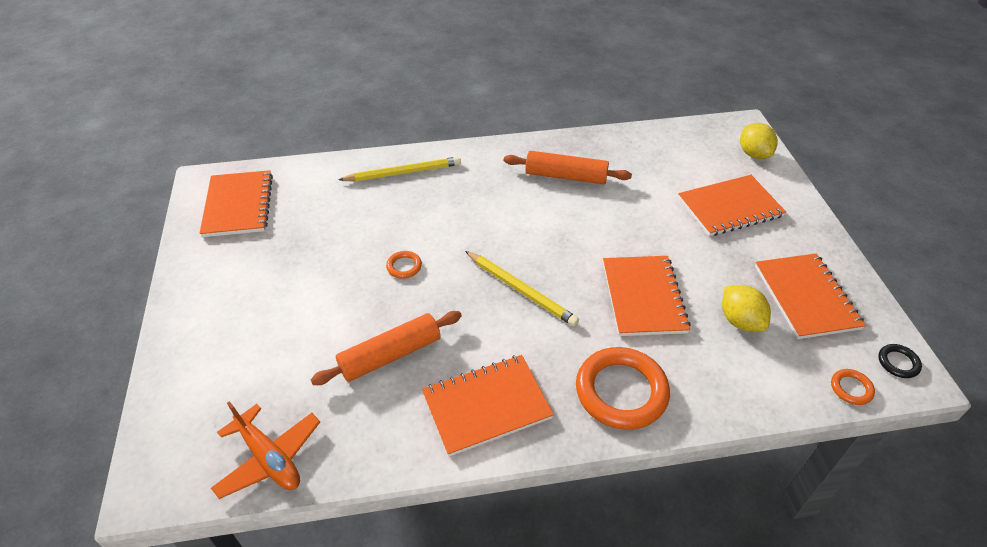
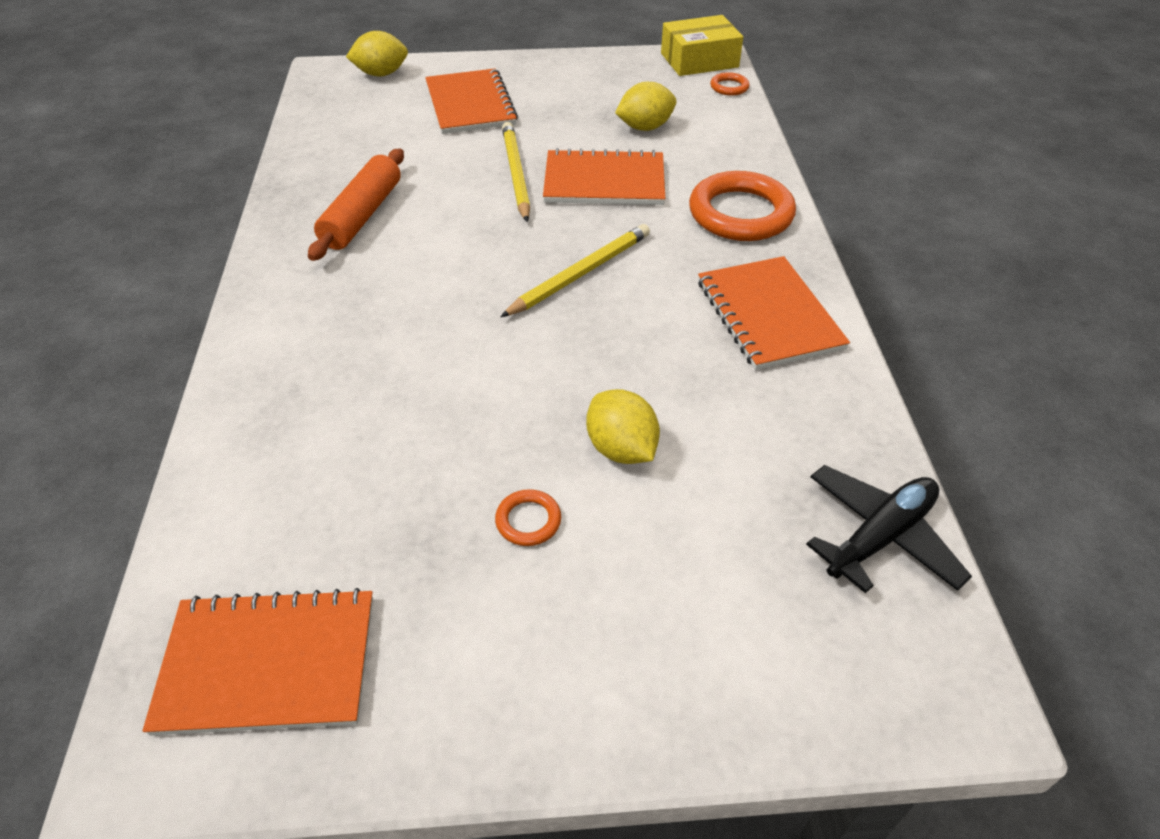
camera: 85 degrees left, 0 degrees up
orange plane [211,401,320,499] -> black plane [806,465,972,593]
orange rolling pin [310,311,462,385] -> none
yellow pencil [338,157,461,181] -> yellow pencil moved to [502,122,530,222]
orange ring [386,251,422,278] -> orange ring moved to [495,489,561,546]
orange notebook [755,253,866,339] -> none
black ring [878,344,922,378] -> yellow box [661,15,743,76]
none -> yellow lemon [586,389,660,464]

